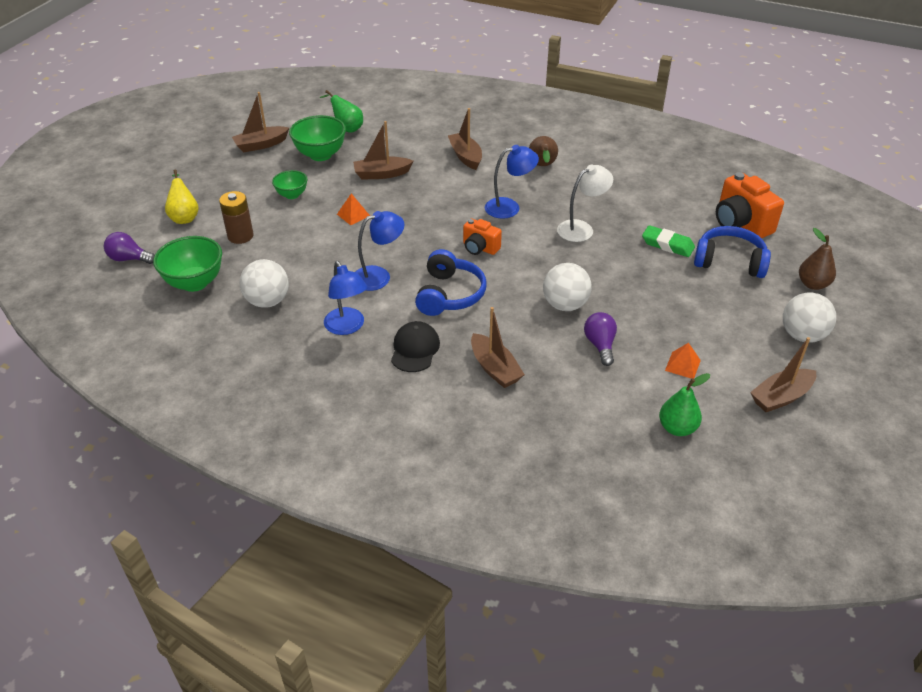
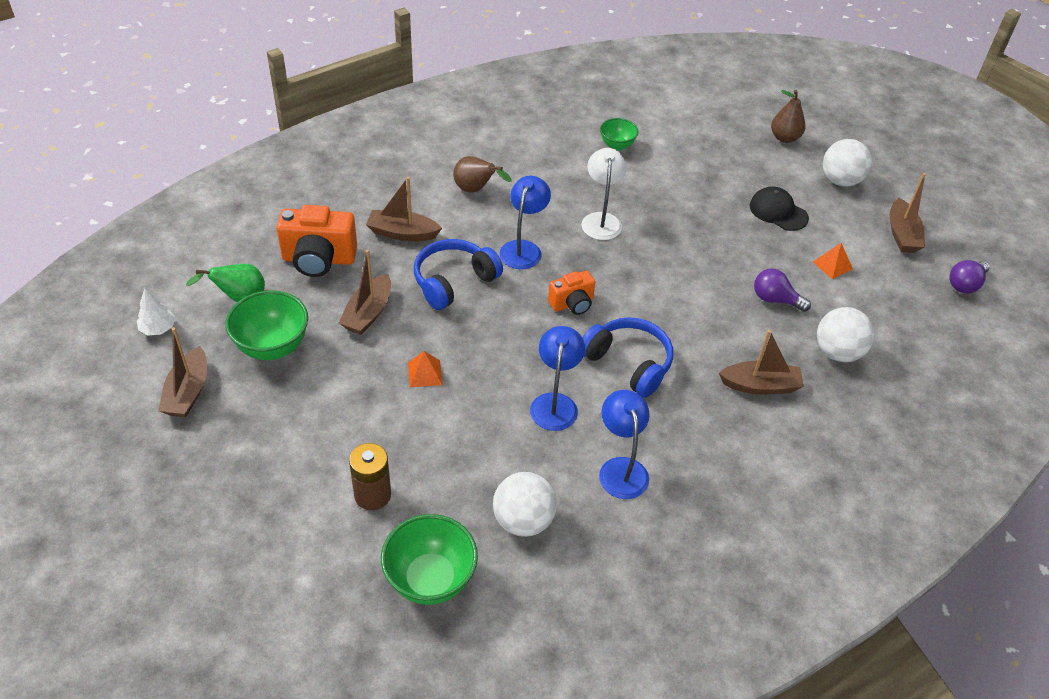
camera: 60 degrees left, 5 degrees up
purple light bulb [104,232,155,264] -> purple light bulb moved to [949,260,990,293]
yellow pear [165,170,199,224] -> none
green bowl [272,170,307,199] -> green bowl moved to [600,118,638,151]
blue lamp [324,261,368,335] -> blue lamp turned 105 degrees counterclockwise [599,390,650,499]
black cap [391,321,440,372] -> black cap moved to [750,186,809,231]
white ball [543,263,592,311] -> white ball moved to [817,307,874,362]
green eraser [642,225,695,257] -> none
green pear [659,373,710,436] -> none
blue headphones [694,226,771,278] -> blue headphones moved to [414,239,503,310]
orange camera [716,172,784,238] -> orange camera moved to [276,205,357,277]
none -> white tree [137,288,176,336]

